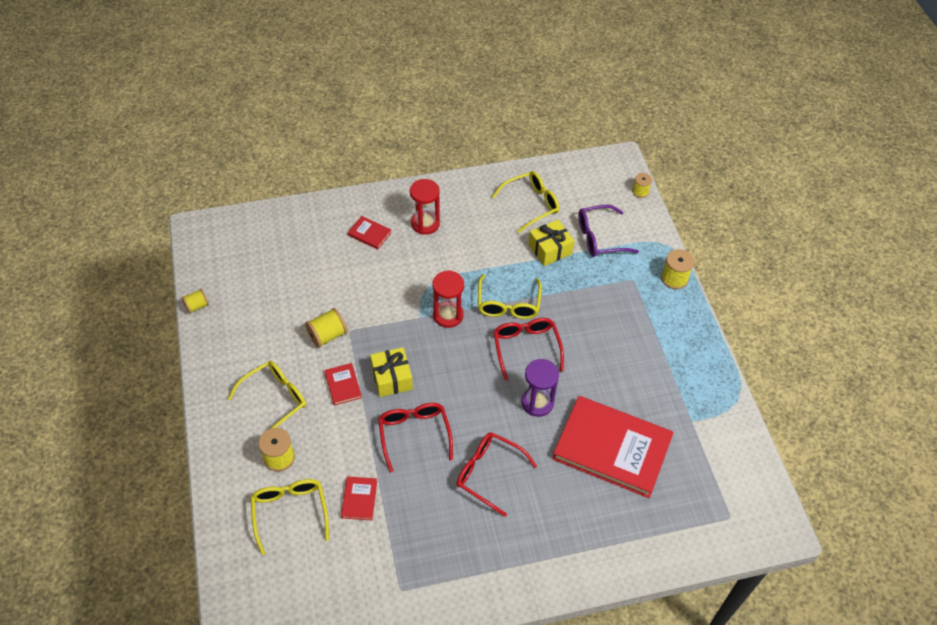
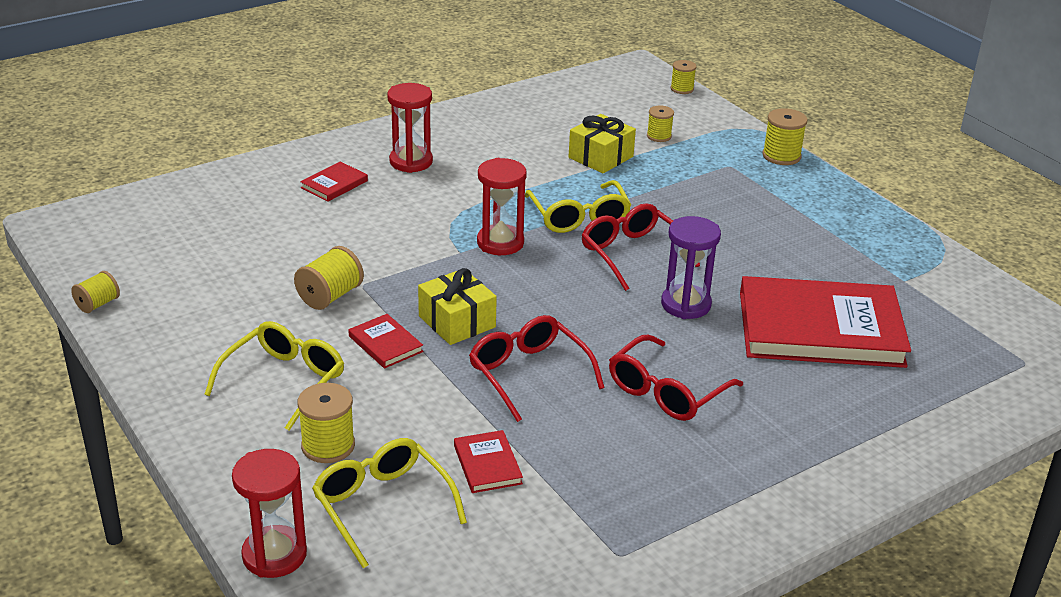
camera: 20 degrees left, 20 degrees down
red book [348,216,392,249] -> red book turned 60 degrees counterclockwise [300,162,368,202]
red glasses [456,432,537,517] -> red glasses turned 60 degrees counterclockwise [609,335,743,421]
yellow glasses [492,171,559,233] -> none
purple glasses [578,205,639,257] -> yellow spool [647,106,674,142]
none -> red hourglass [232,449,307,578]

